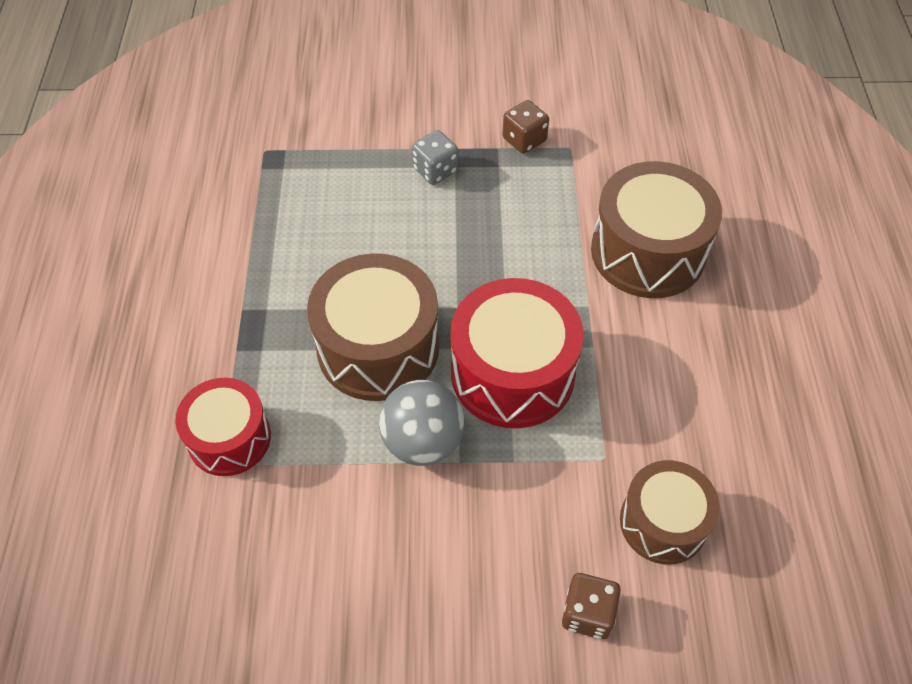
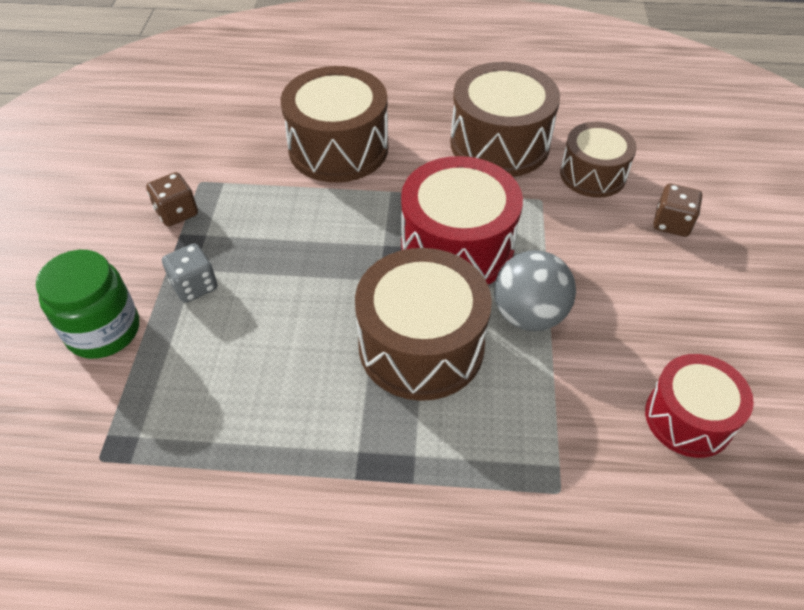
camera: 85 degrees left, 5 degrees down
red drum [175,378,271,476] -> red drum moved to [645,354,754,458]
none -> green jar [36,250,139,359]
none -> brown drum [450,62,560,177]

